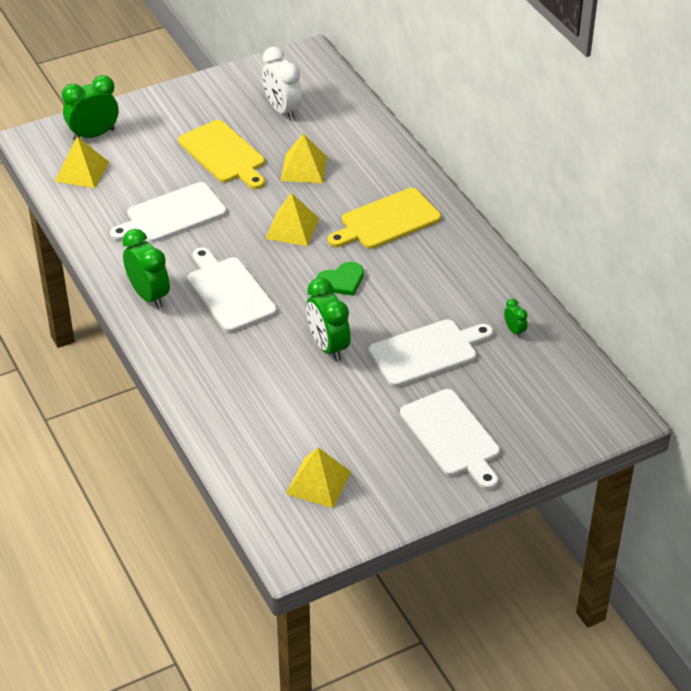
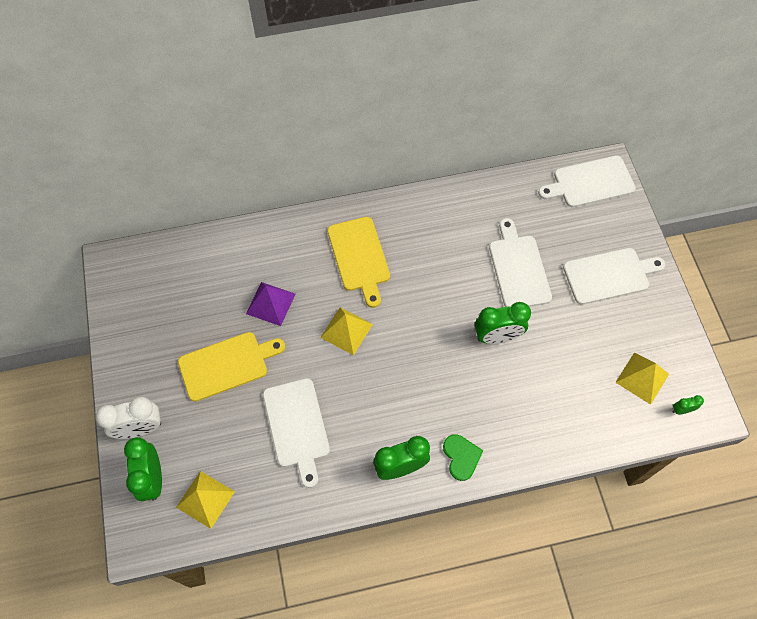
camera: 75 degrees left, 20 degrees up
white cutting board [187,247,277,332] -> white cutting board moved to [538,156,636,207]
white clock [262,47,302,120] -> white clock moved to [96,397,161,439]
yellow pyramid [281,133,327,183] -> purple pyramid [246,282,295,326]
green heart [316,262,364,296] -> green heart moved to [443,434,484,481]
green clock [504,298,527,338] -> green clock moved to [672,395,704,414]

